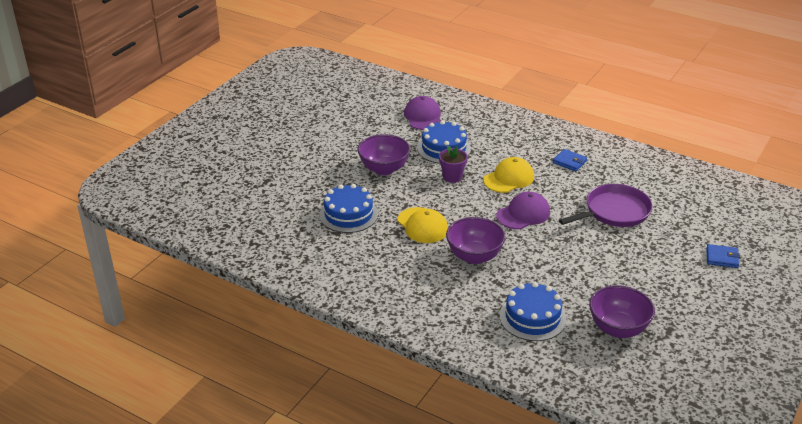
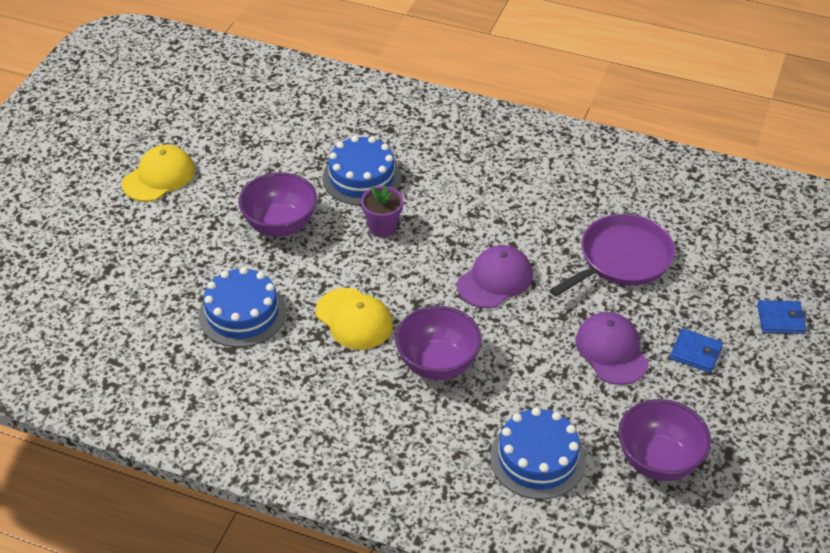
camera: 10 degrees left, 10 degrees up
purple cap [404,96,441,130] -> purple cap moved to [576,312,649,385]
yellow cap [483,157,534,193] -> yellow cap moved to [122,145,195,202]
blue wallet [553,149,587,171] -> blue wallet moved to [670,328,723,373]

